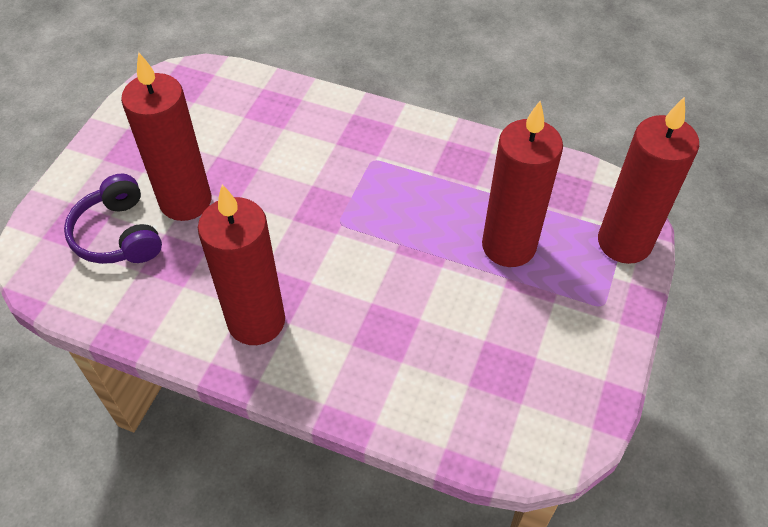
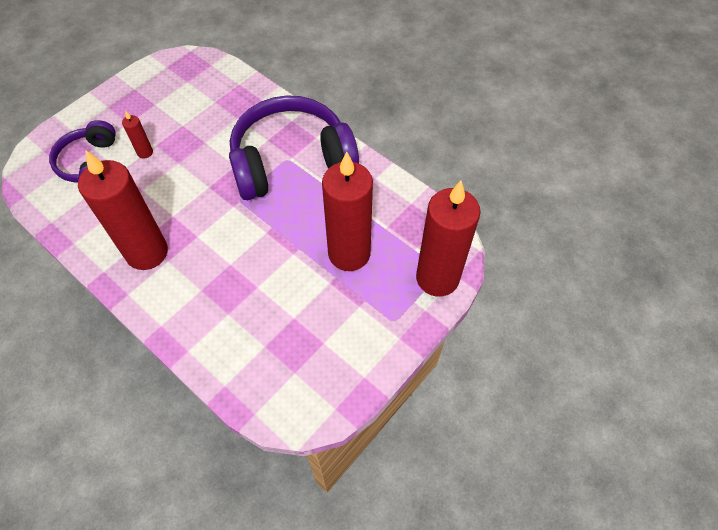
camera: 20 degrees right, 5 degrees up
red candle [121,52,211,221] -> red candle [122,111,153,159], size x0.42
none -> purple headphones [229,95,359,200]

